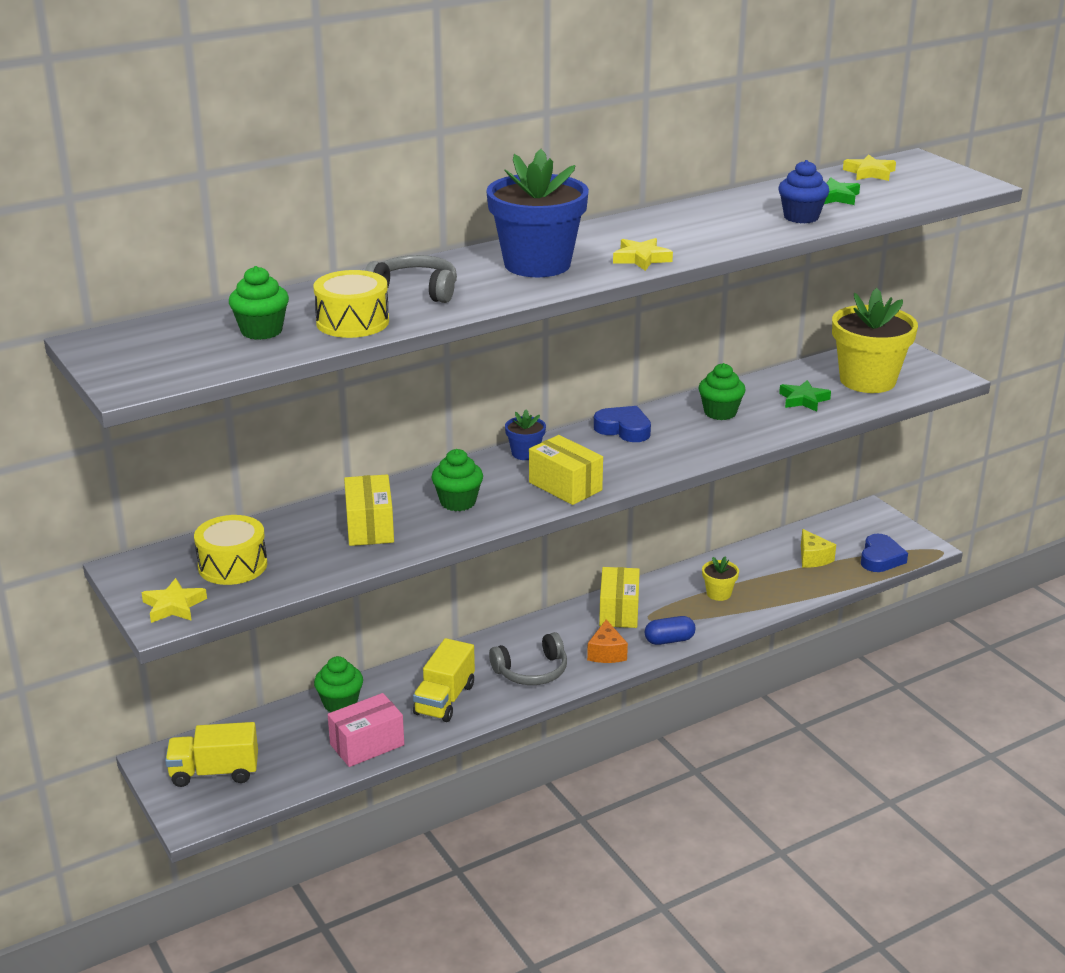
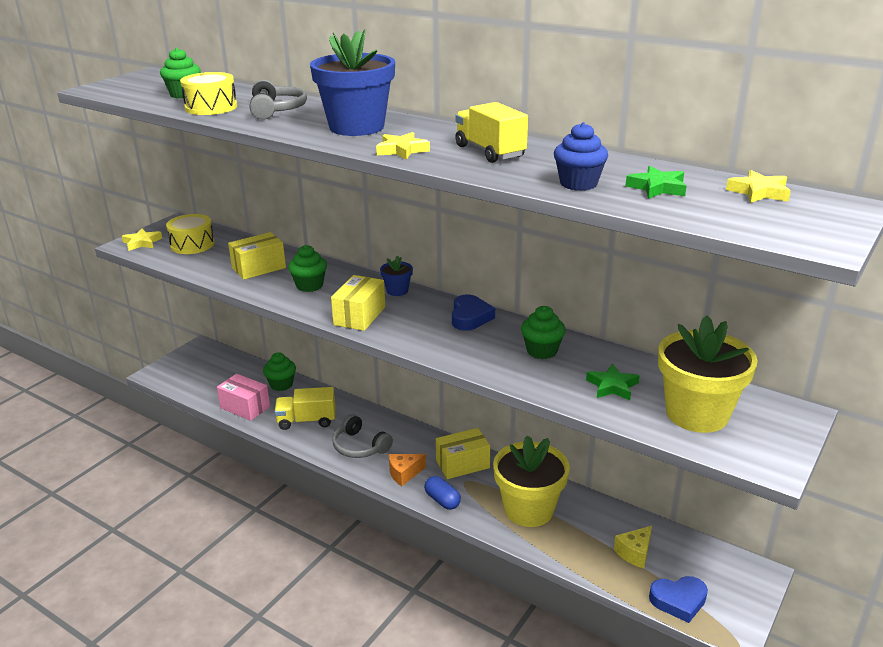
camera: 65 degrees right, 0 degrees up
yellow truck [165,722,258,787] -> yellow truck moved to [455,102,528,163]
yellow flower pot [702,556,739,601] -> yellow flower pot [493,435,570,527], size x2.21

